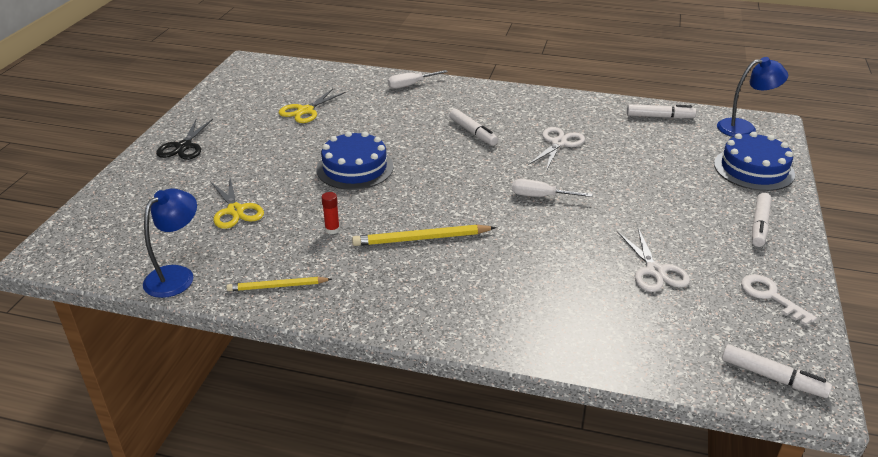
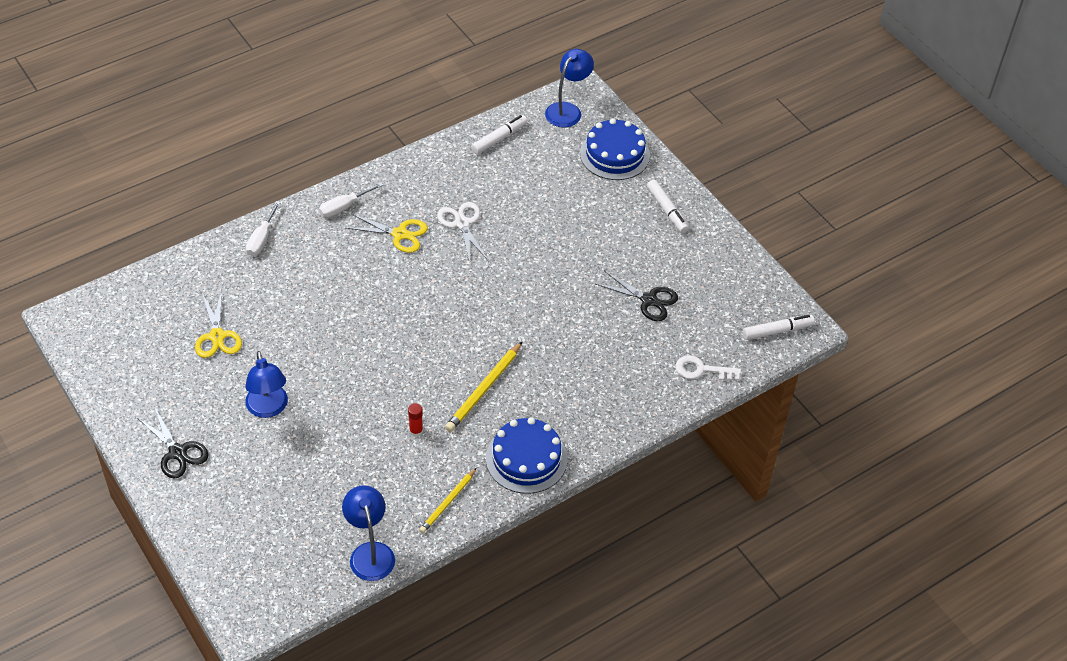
camera: 50 degrees left, 15 degrees up
yellow scissors [210,178,264,229] -> yellow scissors moved to [346,214,428,253]
blue cake [316,131,394,190] -> blue cake moved to [486,417,567,494]
white marker [449,109,498,146] -> none
white screwdriver [512,179,592,197] -> white screwdriver moved to [319,182,383,218]
white scissors [617,228,690,292] -> black scissors [596,271,678,321]
white key [741,274,817,325] -> white key moved to [675,355,741,380]
none -> blue lamp [245,351,288,418]

